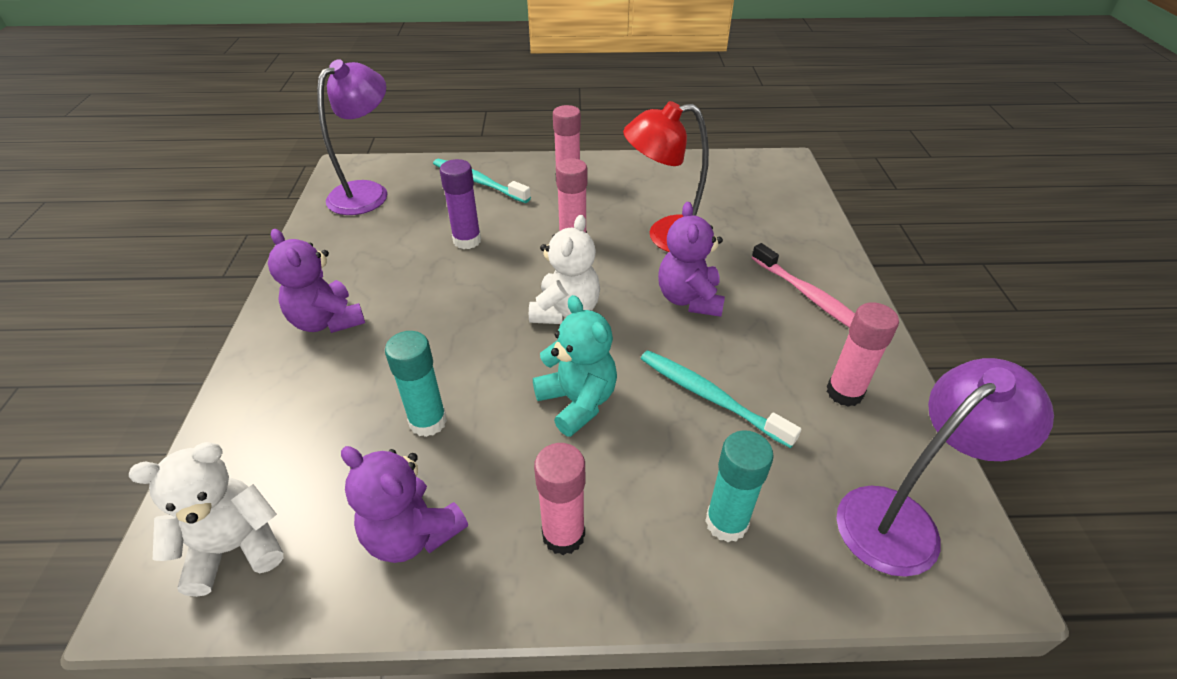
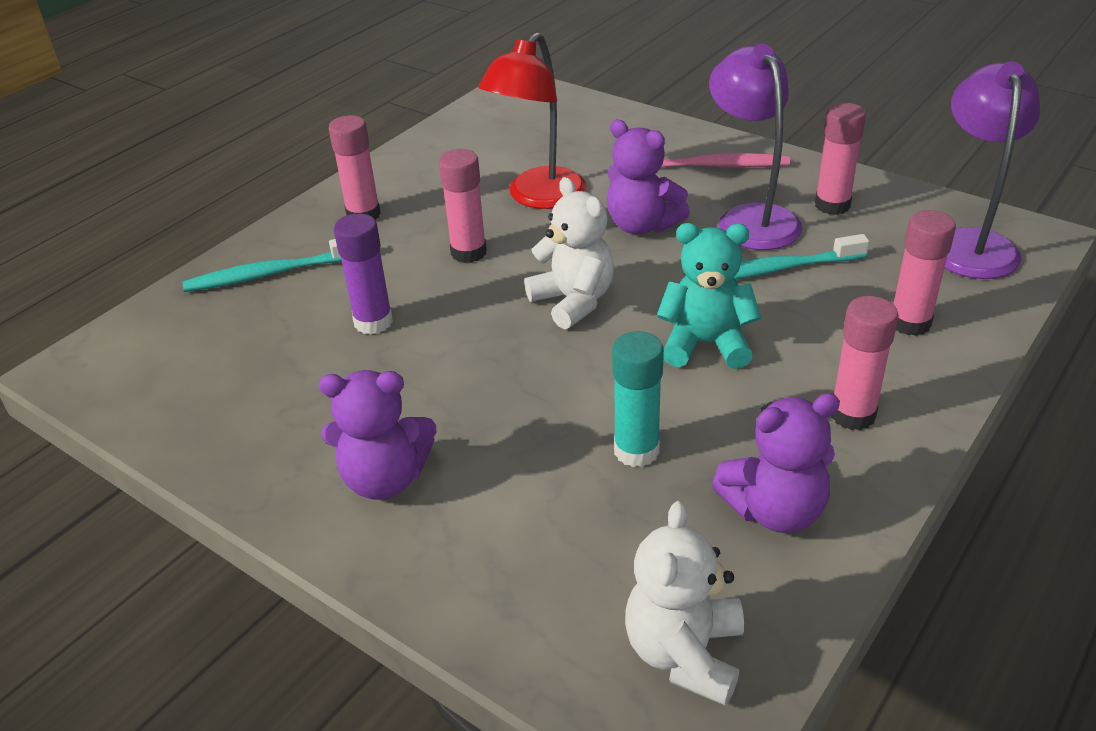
camera: 50 degrees left, 5 degrees down
purple lamp [317,59,387,215] -> purple lamp moved to [709,44,802,250]
turquoise glue stick [705,430,774,542] -> pink glue stick [894,210,956,336]

